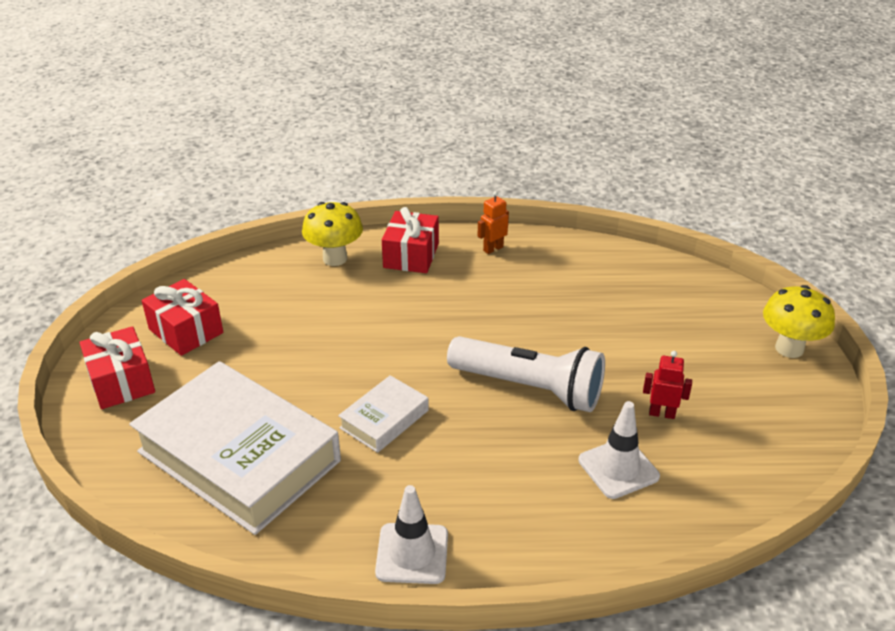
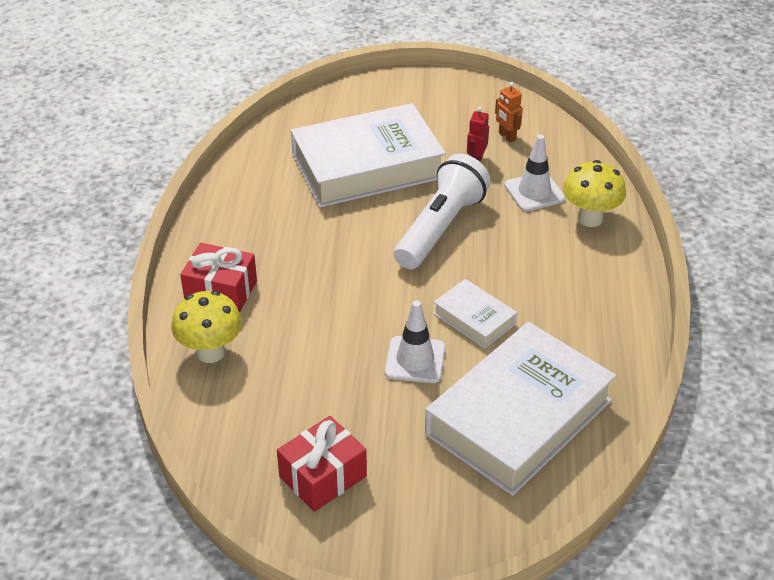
camera: 85 degrees left, 5 degrees up
red gift [79,326,155,409] -> none
white traffic cone [375,485,448,584] -> white traffic cone moved to [385,301,446,383]
orange robot [478,191,509,254] -> orange robot moved to [495,82,523,143]
yellow mushroom [763,285,835,358] -> yellow mushroom moved to [563,160,626,227]
none -> white book [291,103,446,207]

